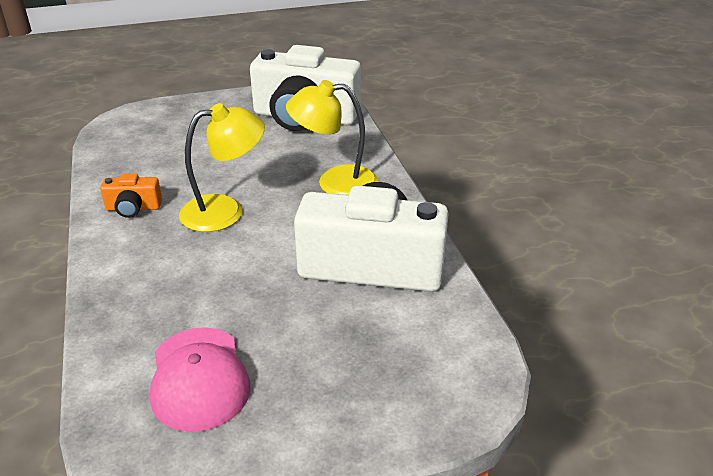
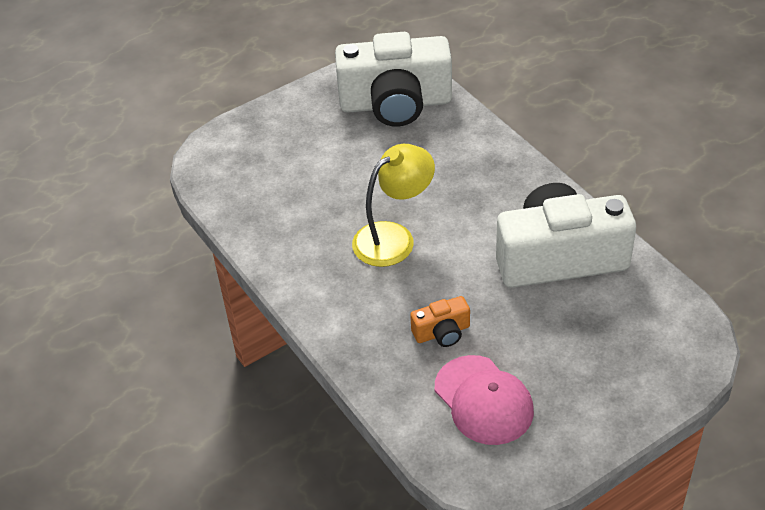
camera: 15 degrees left, 10 degrees up
orange camera [100,173,162,218] -> orange camera moved to [410,296,470,347]
yellow lamp [286,80,378,195] -> none

